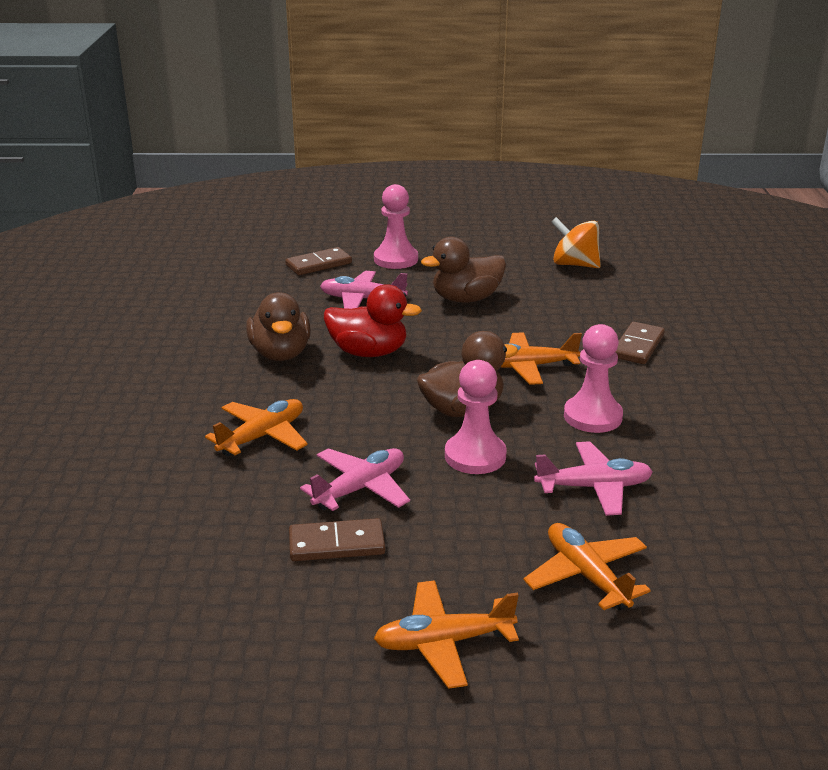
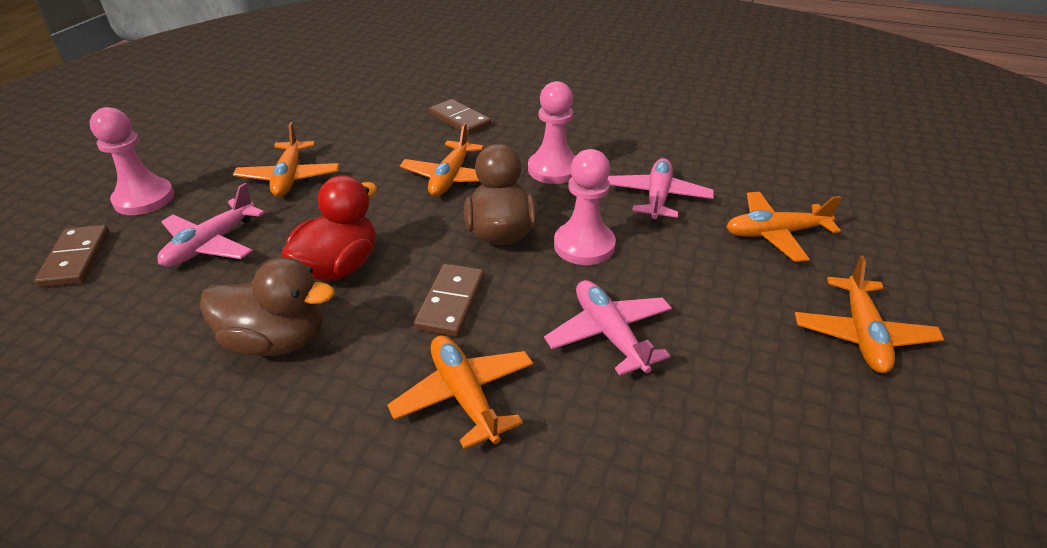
camera: 70 degrees left, 10 degrees up
brown domino [289,518,385,561] -> brown domino moved to [414,264,484,337]
brown duck [421,237,506,303] -> orange plane [233,122,340,197]
orange spinning top [552,217,601,268] -> none

